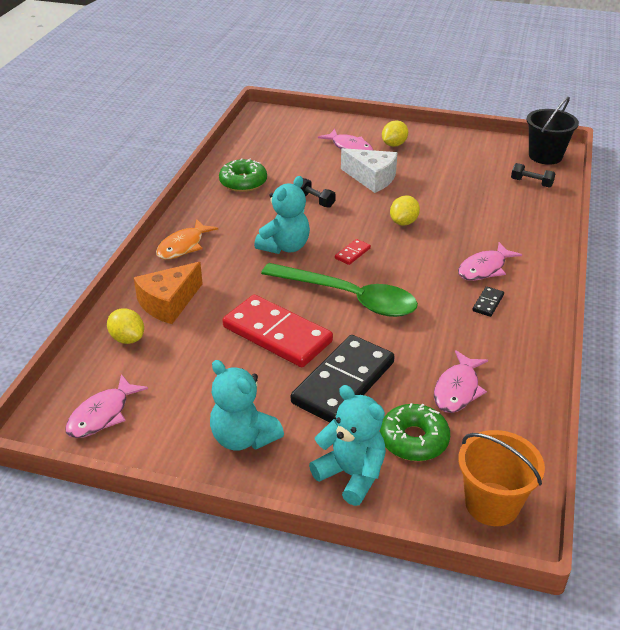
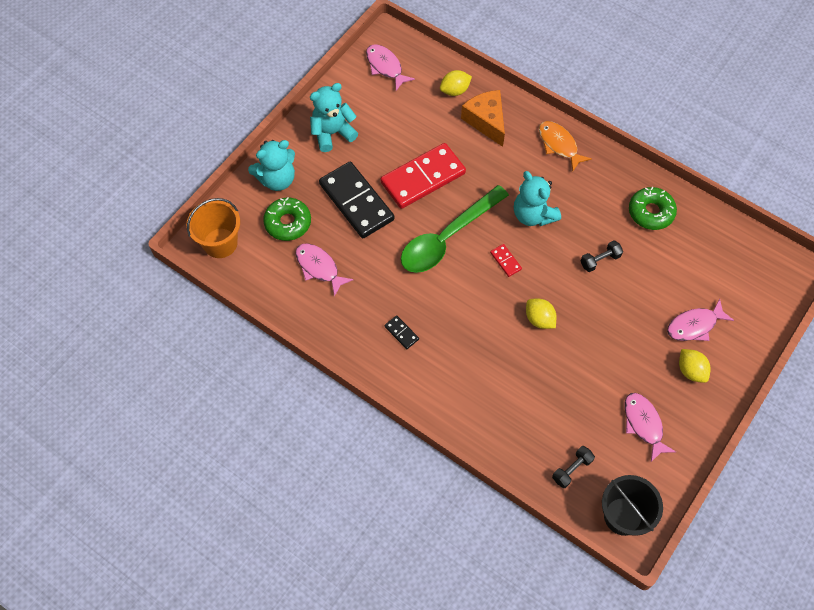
camera: 110 degrees right, 25 degrees up
white cheese [341,148,397,193] -> none
pink fish [458,242,522,281] -> pink fish moved to [624,393,676,462]

